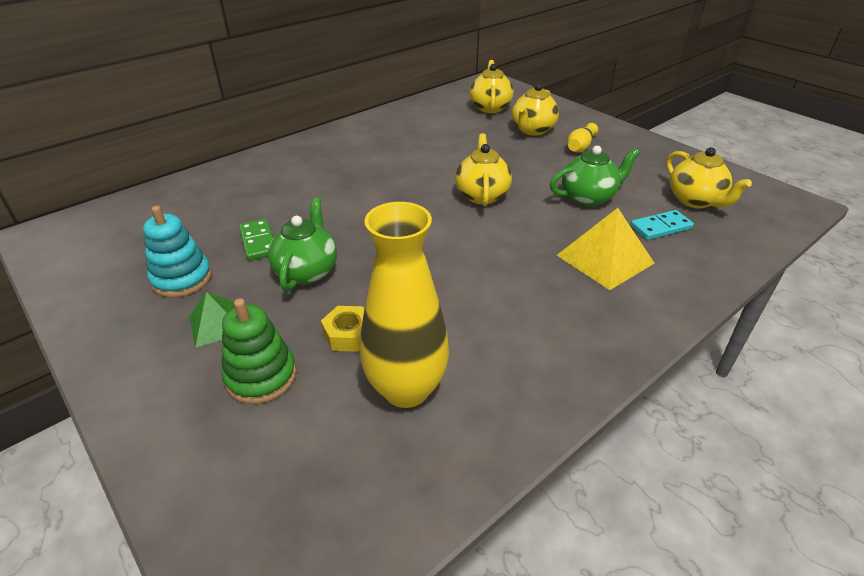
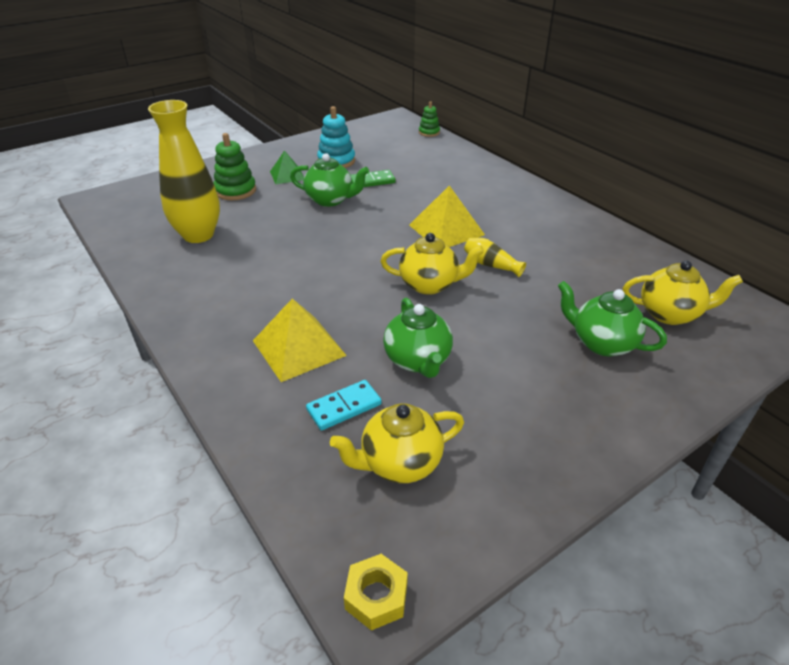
camera: 95 degrees right, 0 degrees up
yellow nut [321,306,364,352] -> yellow nut moved to [344,554,408,630]
yellow teapot [512,83,559,136] -> green teapot [558,281,667,356]
yellow vase [567,123,598,153] -> yellow vase moved to [464,238,526,277]
turquoise domino [630,210,694,240] -> turquoise domino turned 75 degrees clockwise [306,380,382,431]
none -> yellow pyramid [409,185,485,247]
none -> green stacking toy [419,101,440,137]

